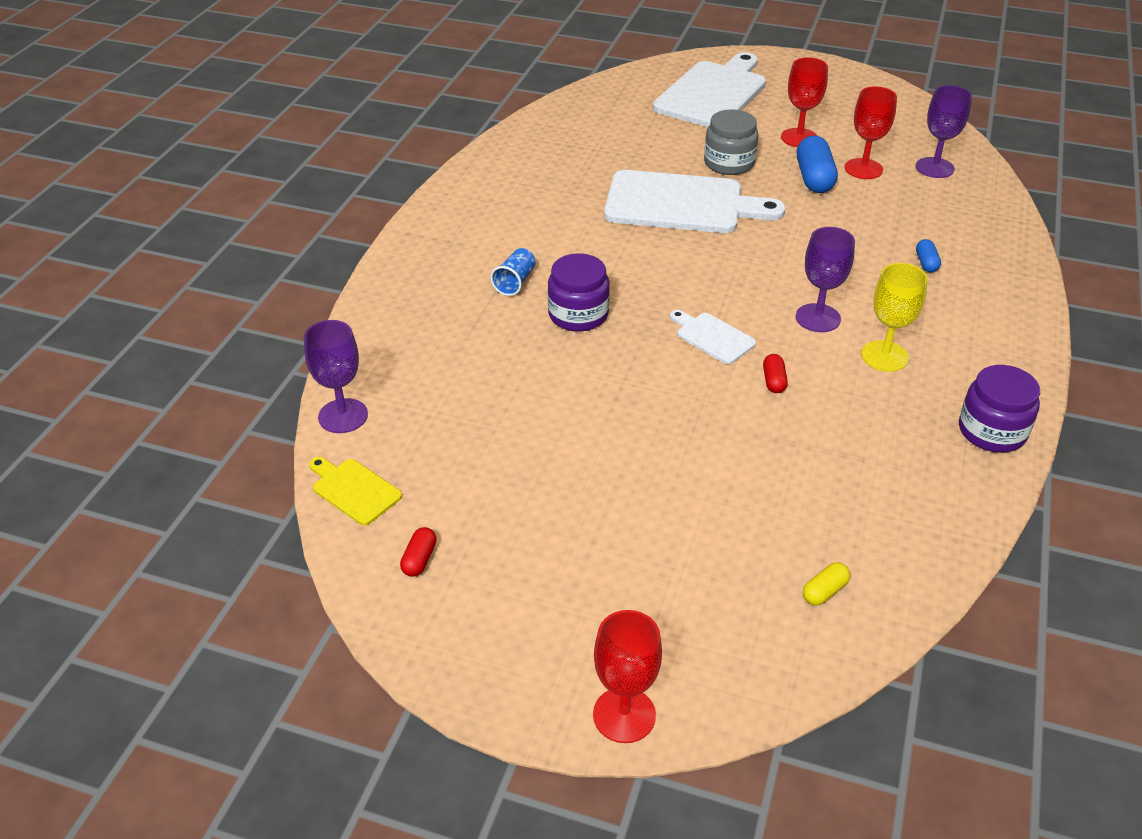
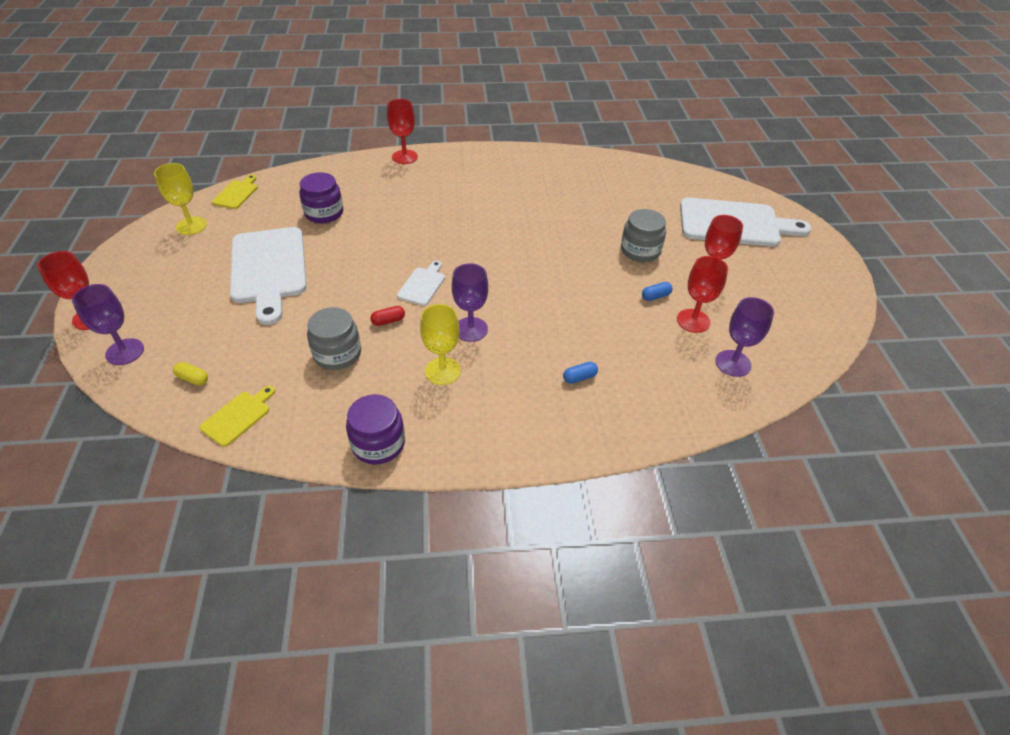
camera: 65 degrees right, 5 degrees up
purple goblet [304,320,368,433] -> purple goblet moved to [72,284,144,365]
red capsule [400,527,436,577] -> yellow goblet [154,163,207,235]
blue cup [490,248,536,296] -> none
purple jar [548,253,610,332] -> purple jar moved to [299,172,343,223]
white cutting board [604,170,786,233] -> white cutting board moved to [230,227,307,325]
blue capsule [797,135,838,193] -> blue capsule [642,282,672,301], size x0.51
none -> yellow cutting board [200,386,275,447]
none -> grey jar [307,307,361,370]
none -> red goblet [387,99,418,164]

